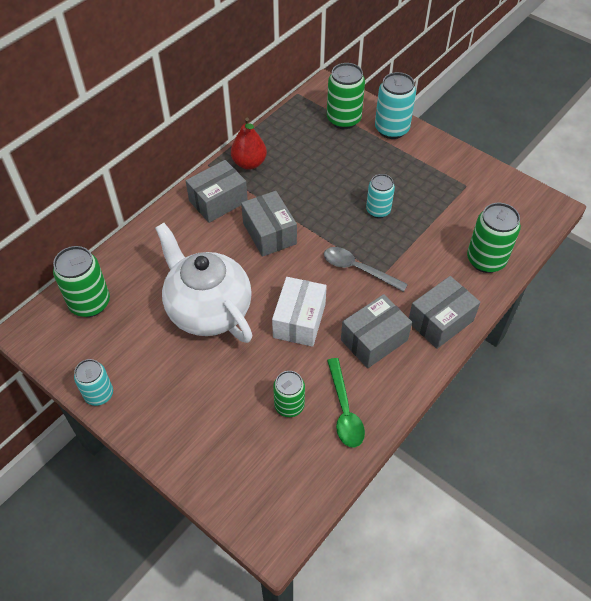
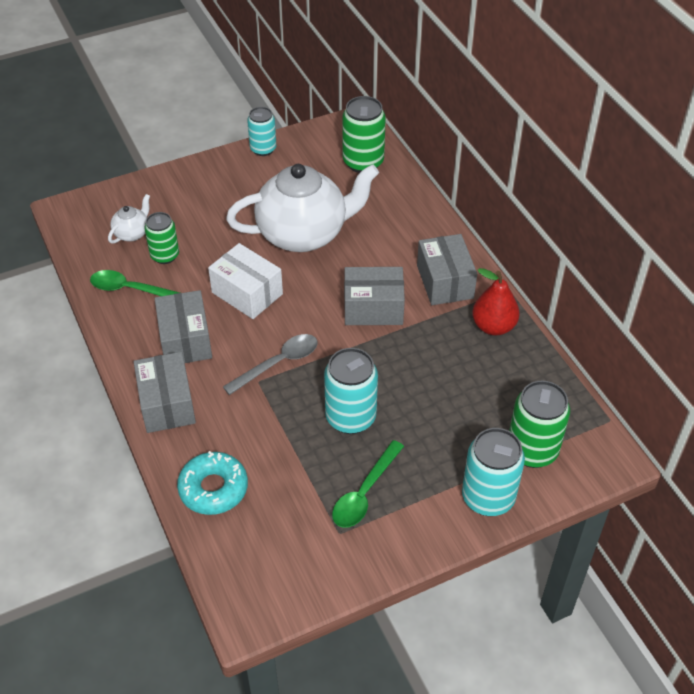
camera: 115 degrees right, 5 degrees down
turquoise can [366,174,395,218] -> turquoise can [324,348,378,434], size x1.53
green can [467,203,521,273] -> turquoise donut [177,451,248,515]
none -> white teapot [108,194,150,244]
none -> green spoon [332,440,404,528]

